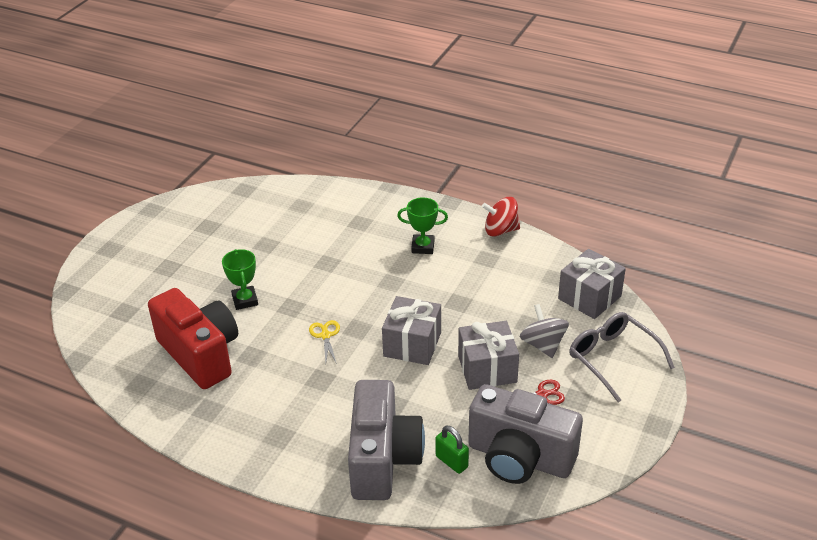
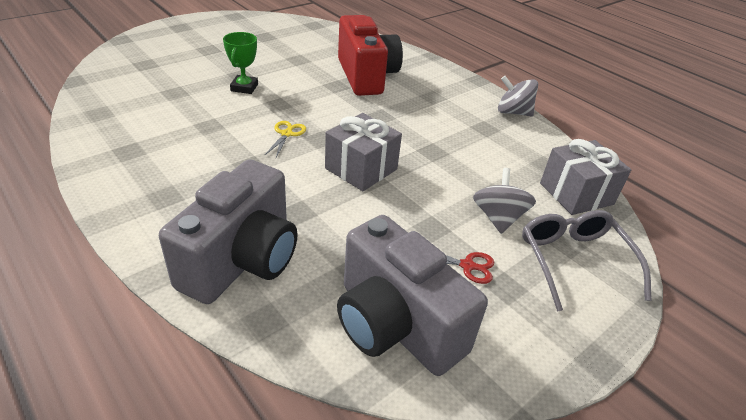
camera: 20 degrees right, 0 degrees up
red camera [148,288,238,389] -> red camera moved to [338,15,403,96]
green trophy [397,197,448,254] -> none
green padlock [435,426,469,474] -> none
grey gift [458,321,519,390] -> none
red spinning top [482,197,520,236] -> grey spinning top [498,76,538,117]

